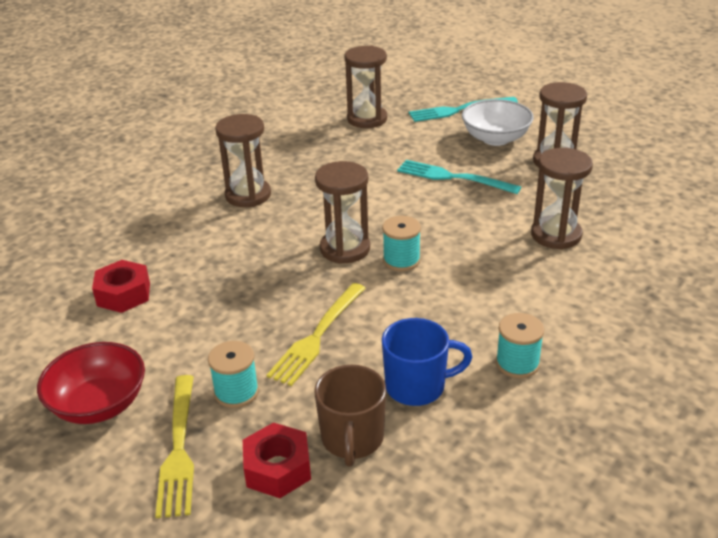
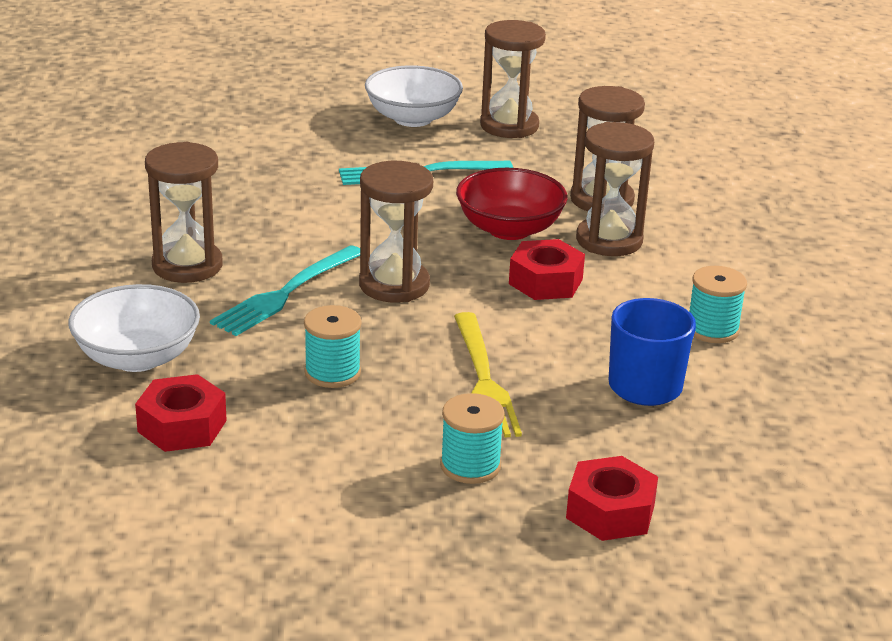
camera: 40 degrees left, 5 degrees down
red bowl [37,342,145,424] -> red bowl moved to [456,168,568,240]
yellow fork [155,375,194,518] -> none
brown mug [314,365,386,467] -> none
brown hourglass [345,46,387,128] -> brown hourglass moved to [576,122,654,256]
turquoise spool [382,216,421,271] -> turquoise spool moved to [304,305,362,388]
turquoise fork [409,97,518,122] -> turquoise fork moved to [210,245,360,336]
none -> white bowl [68,284,200,372]
none -> red nut [509,239,585,300]

